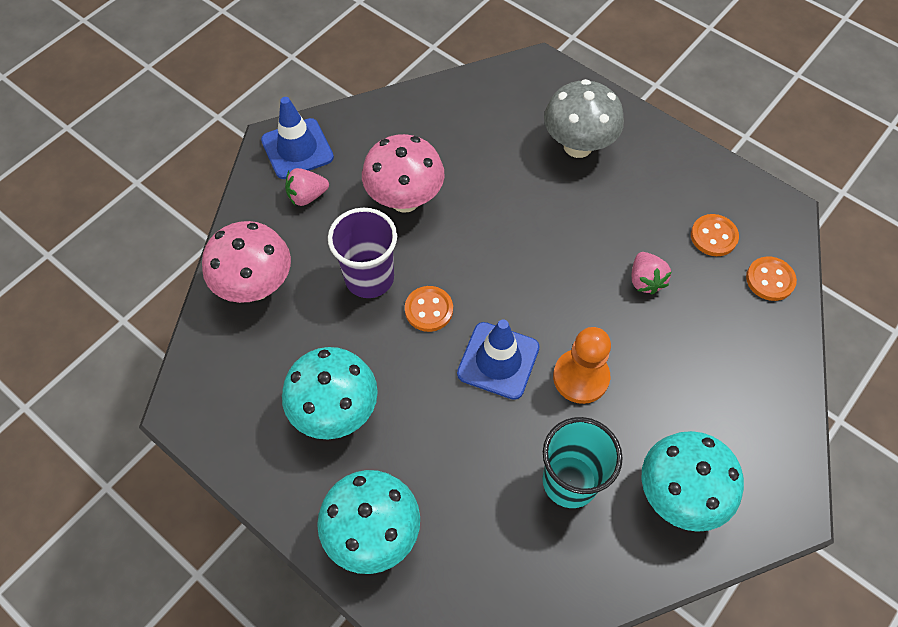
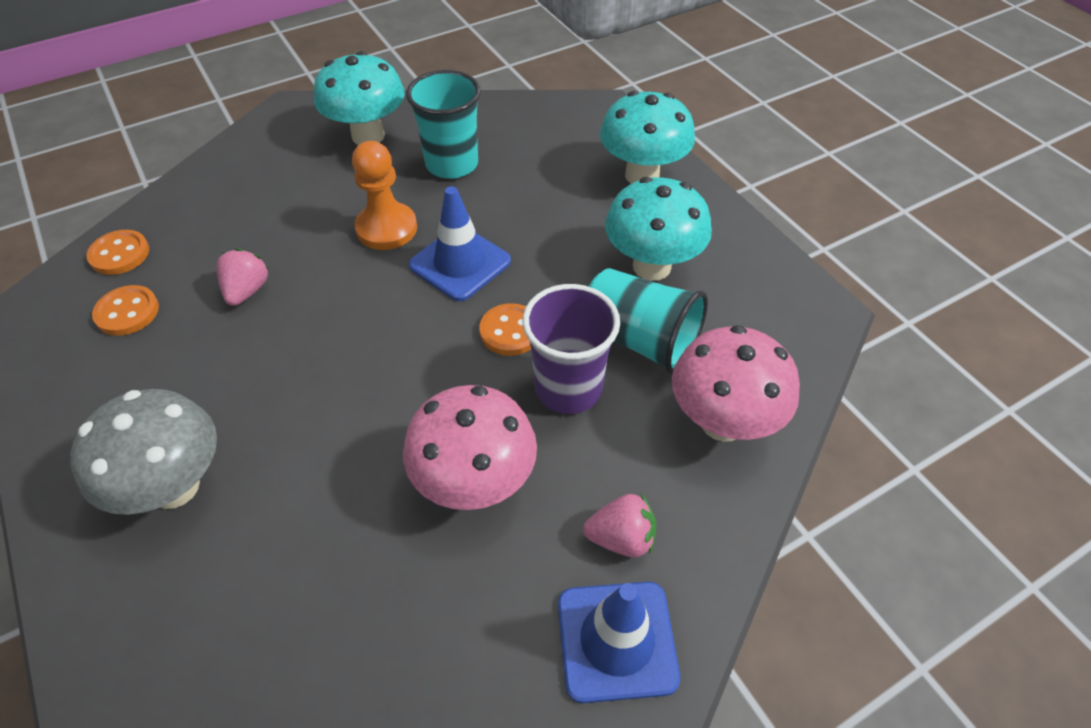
camera: 160 degrees left, 10 degrees down
none -> turquoise cup [589,268,708,374]

